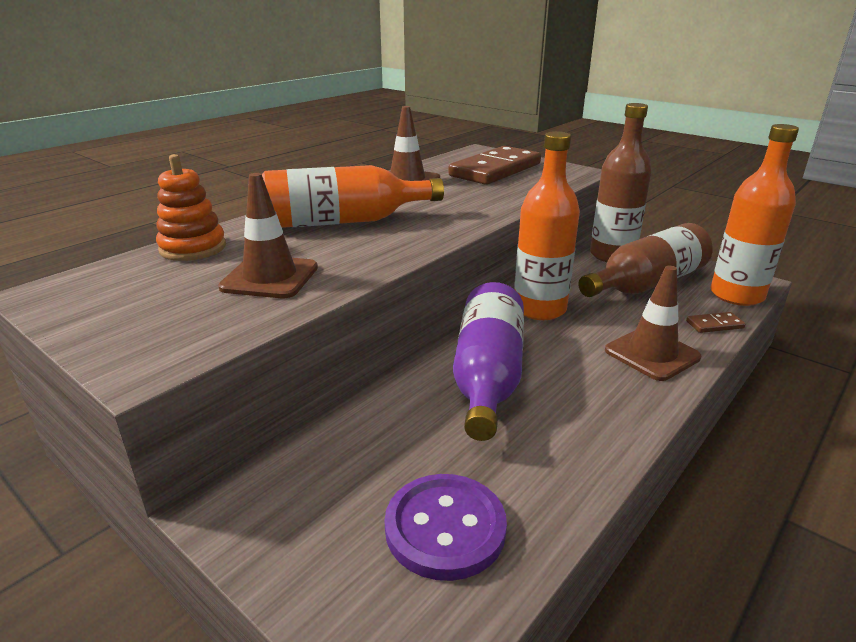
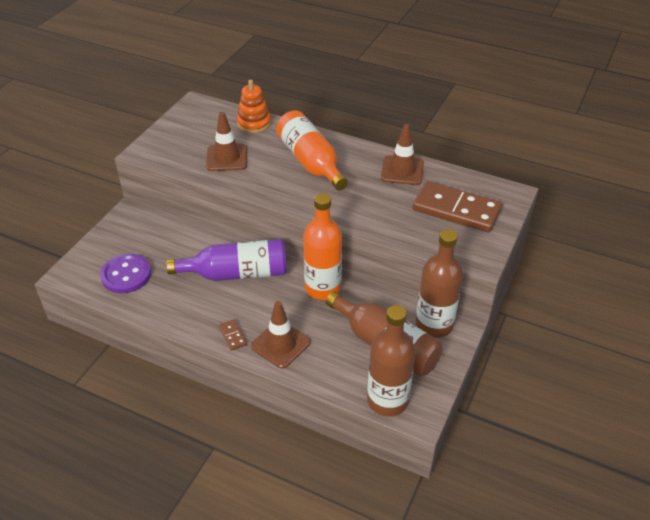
camera: 75 degrees right, 15 degrees up
brown domino [686,312,746,333] -> brown domino moved to [219,319,247,351]
orange bottle [711,124,799,306] -> brown bottle [367,305,415,417]

